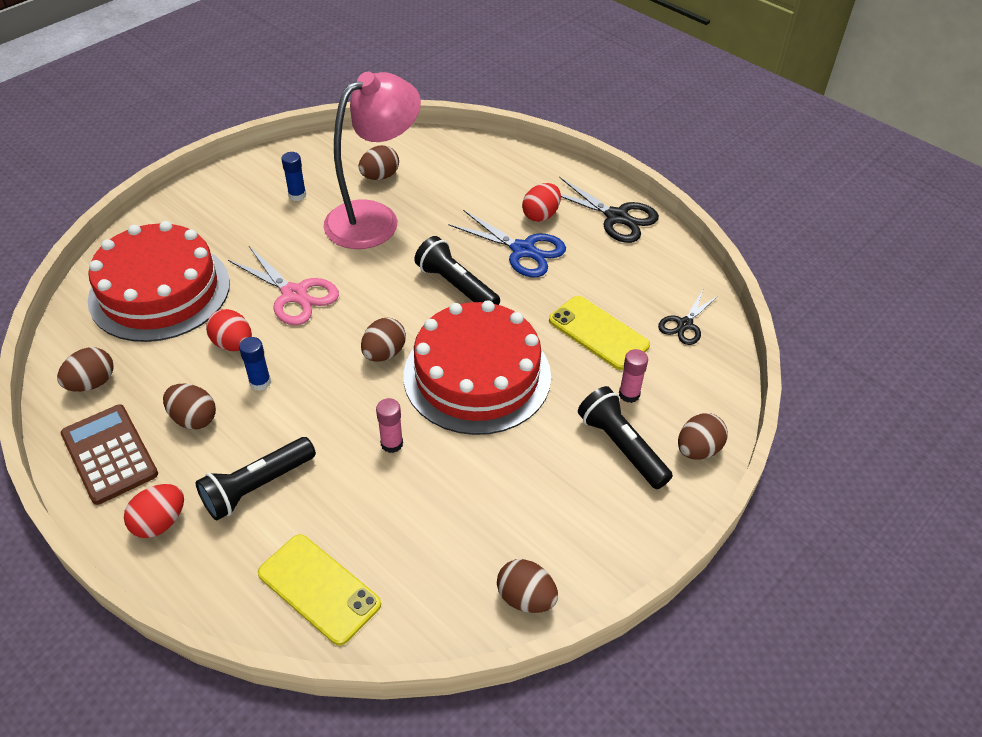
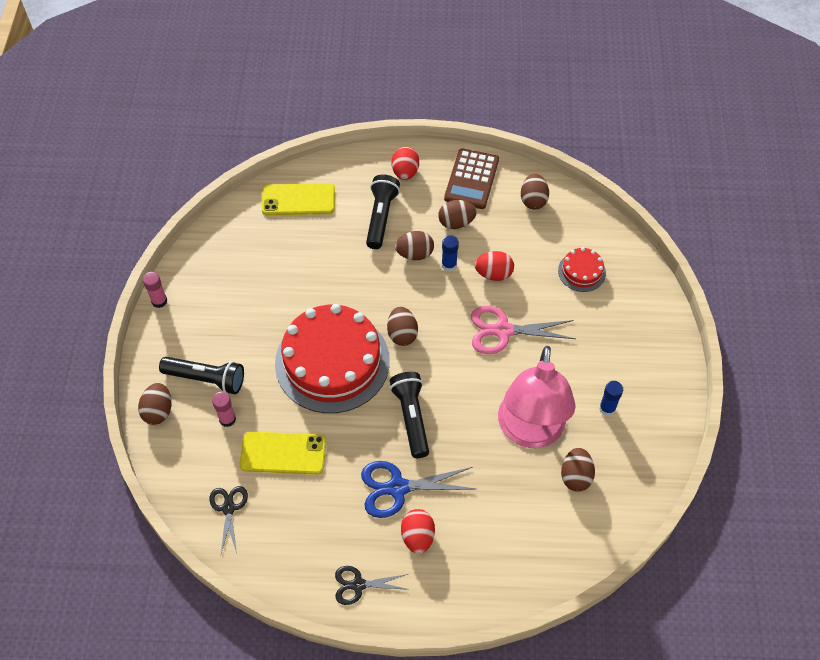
camera: 140 degrees right, 10 degrees up
brown calculator [60,404,158,505] -> brown calculator turned 90 degrees clockwise [444,148,499,209]
red cake [88,221,230,342] -> red cake [558,247,606,292], size x0.44
pink glue stick [376,398,403,453] -> pink glue stick moved to [143,272,167,308]
black flashlight [414,236,500,305] -> black flashlight turned 105 degrees counterclockwise [390,372,429,458]
brown egg [497,559,558,613] -> brown egg moved to [395,231,434,260]
black scissors [559,177,659,243] -> black scissors [335,566,410,605], size x0.63

